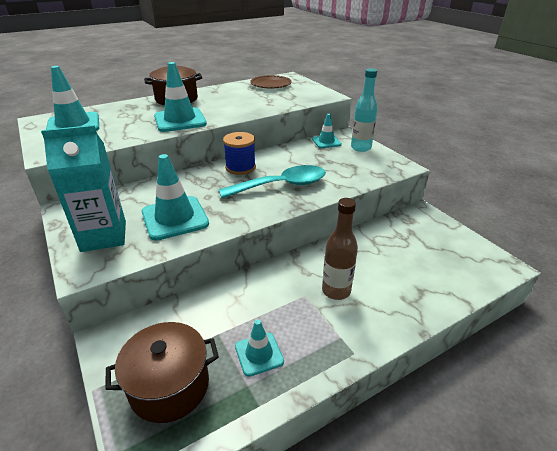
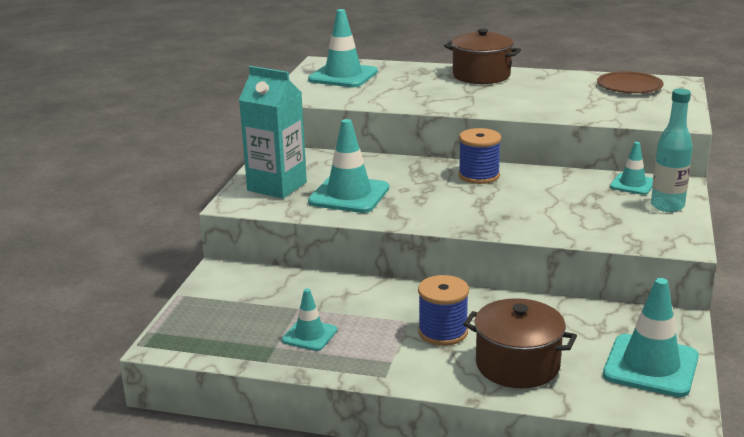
camera: 45 degrees right, 10 degrees down
brown pot [106,322,219,423] -> brown pot moved to [463,298,577,388]
turquoise traffic cone [154,62,207,132] -> turquoise traffic cone moved to [603,278,699,397]
turquoise spoon [218,165,326,198] -> none
brown bottle [322,198,358,300] -> blue spool [418,275,469,346]

